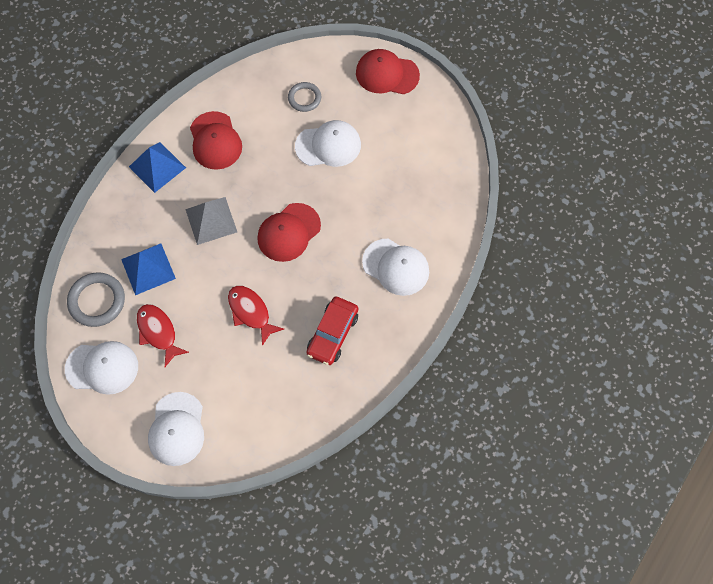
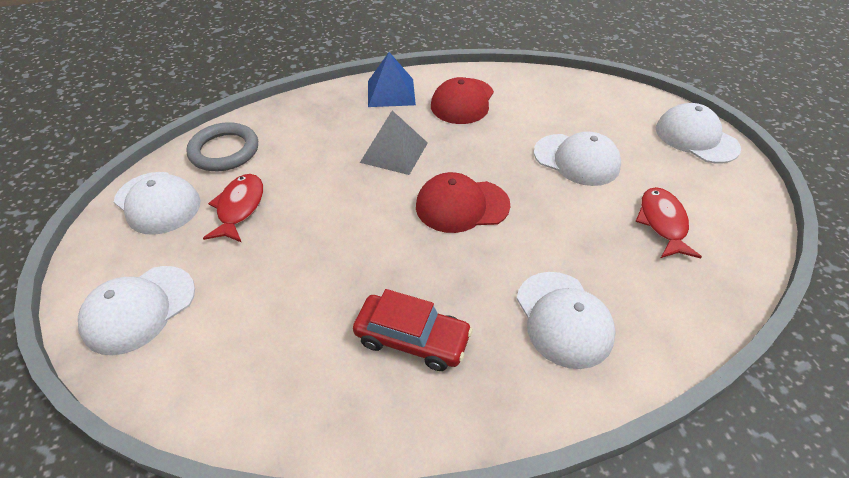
camera: 40 degrees right, 20 degrees down
blue pyramid [121,243,176,295] -> none
red fish [228,286,284,346] -> red fish moved to [635,187,702,259]
grey ring [288,82,321,112] -> none
red car [306,297,358,365] -> red car turned 135 degrees counterclockwise [353,289,473,371]
red cap [356,49,420,94] -> white cap [656,103,741,163]

